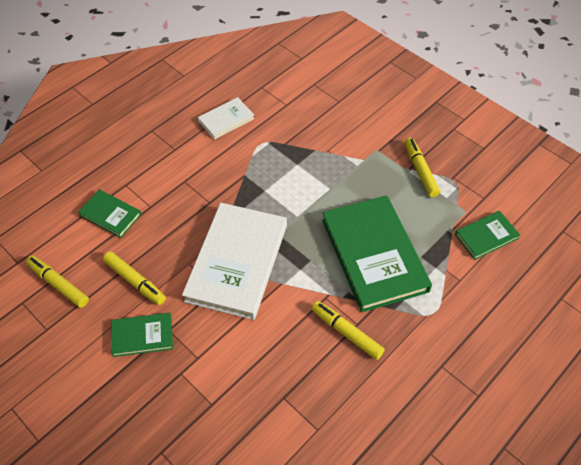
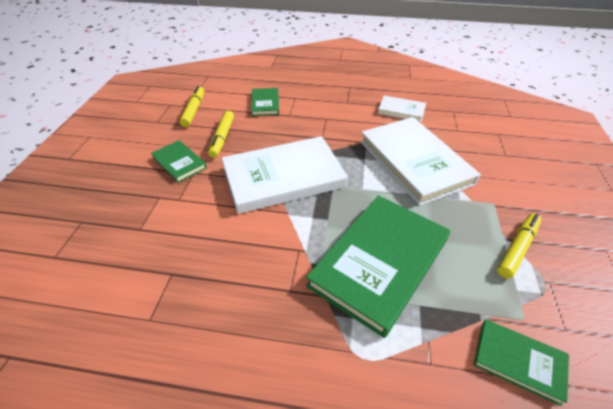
camera: 55 degrees right, 10 degrees down
yellow marker [312,301,385,360] -> none
none -> white book [360,117,481,206]

